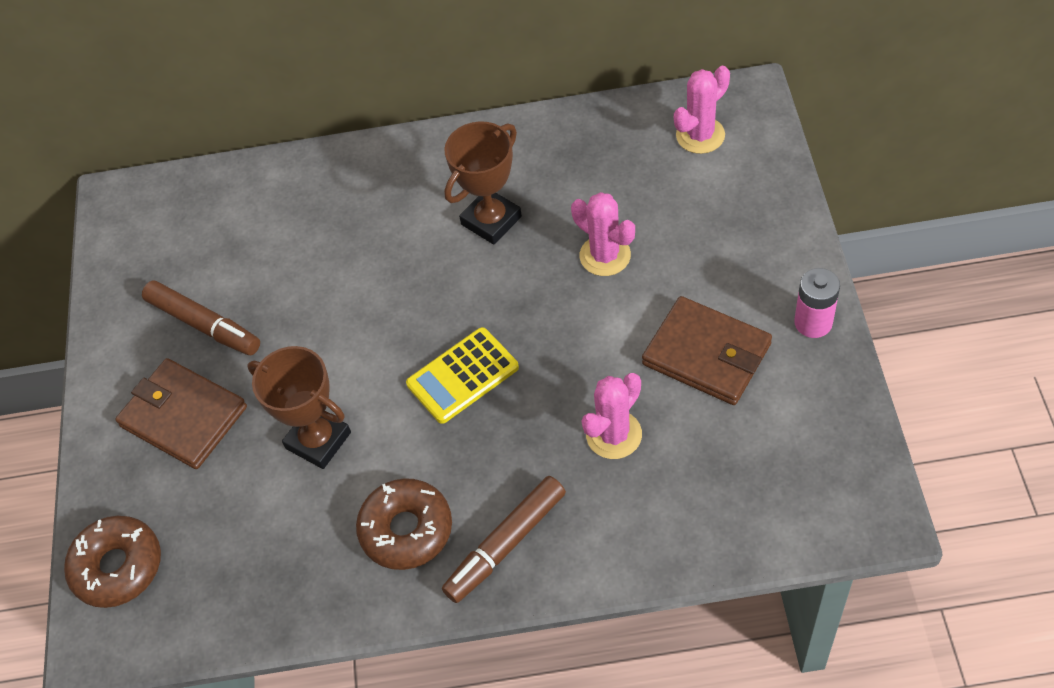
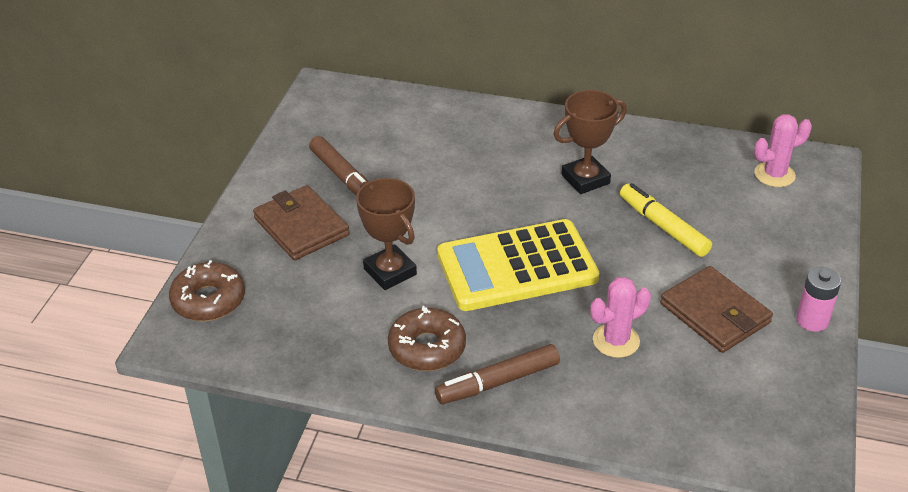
camera: 15 degrees right, 15 degrees down
yellow calculator [406,327,519,424] -> yellow calculator [437,219,599,311], size x1.78
pink cactus [571,192,635,276] -> yellow marker [620,183,712,257]

